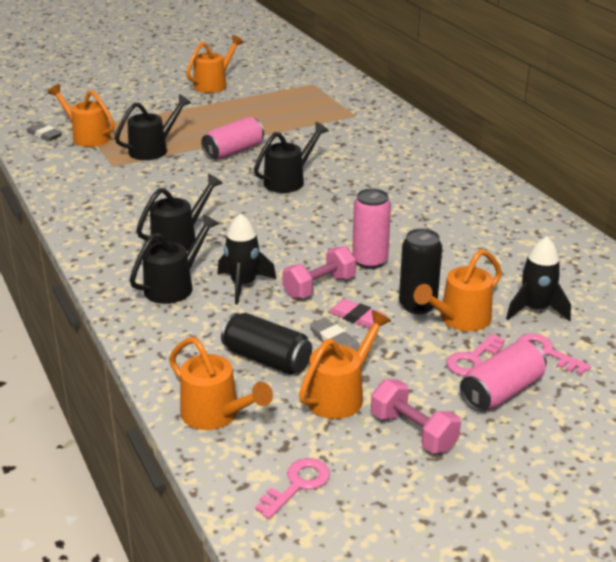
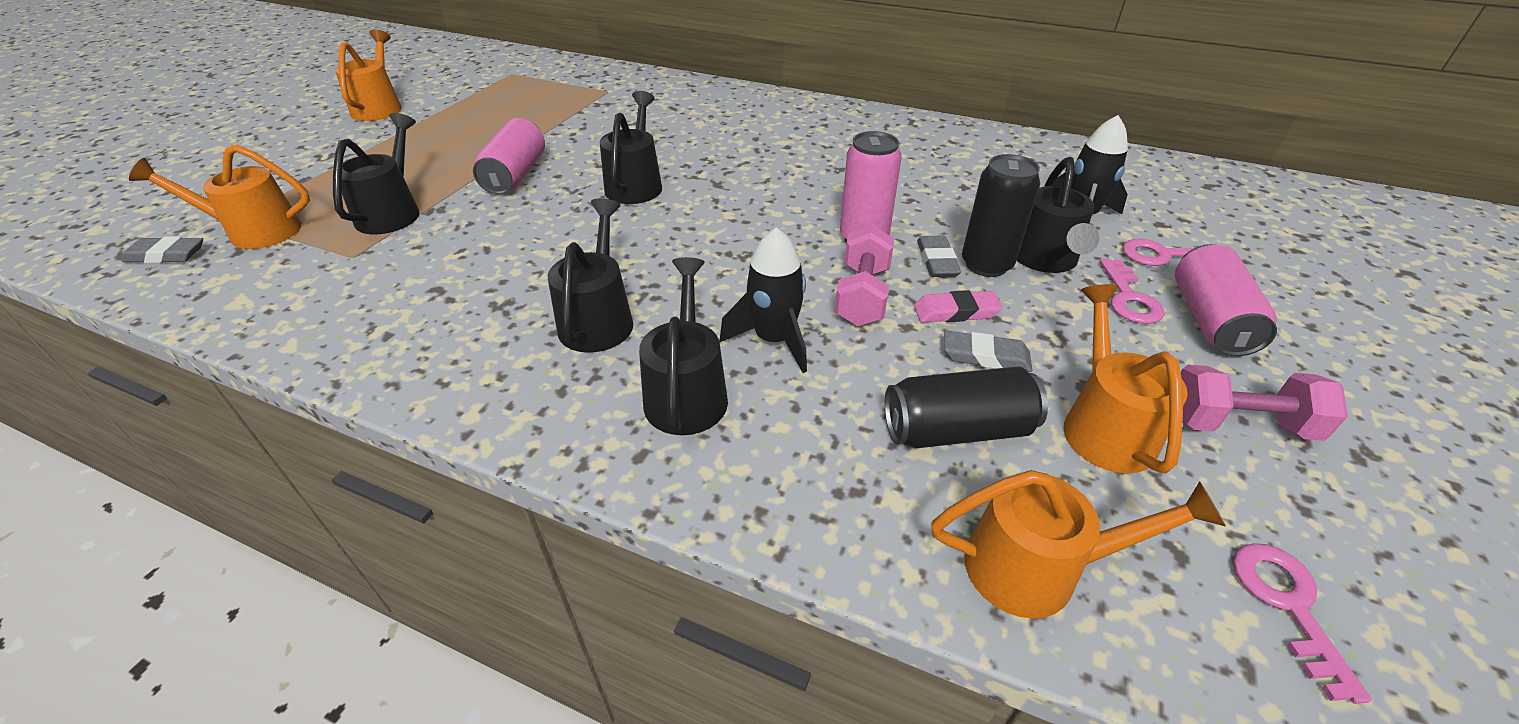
camera: 40 degrees left, 10 degrees up
orange watering can [414,249,502,331] -> black watering can [1017,157,1099,273]
none -> grey eraser [917,236,961,277]

